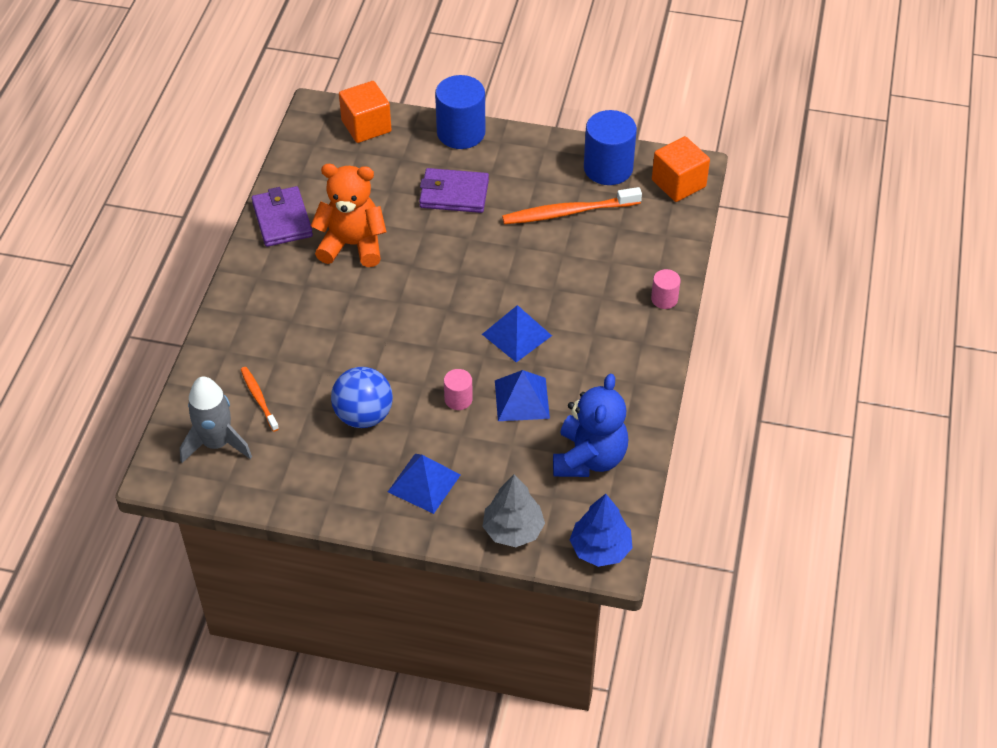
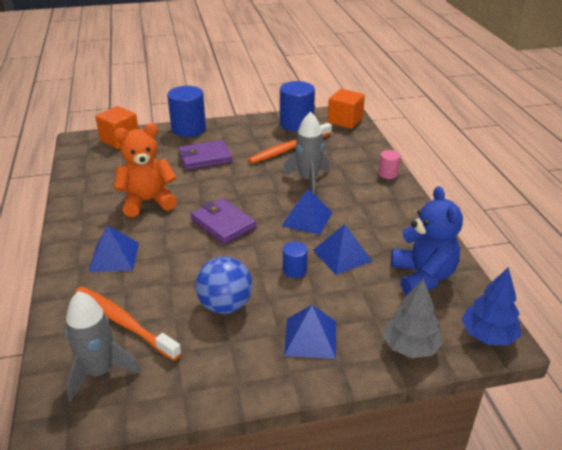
camera: 25 degrees left, 15 degrees down
orange toothbrush [240,367,279,432] -> orange toothbrush [75,286,182,361], size x1.78
purple wallet [252,186,313,247] -> purple wallet moved to [191,198,257,244]
pink cylinder [444,369,473,410] -> blue cylinder [283,241,308,278]
none -> blue pyramid [88,225,139,272]
none -> grey rocket [282,112,330,195]

